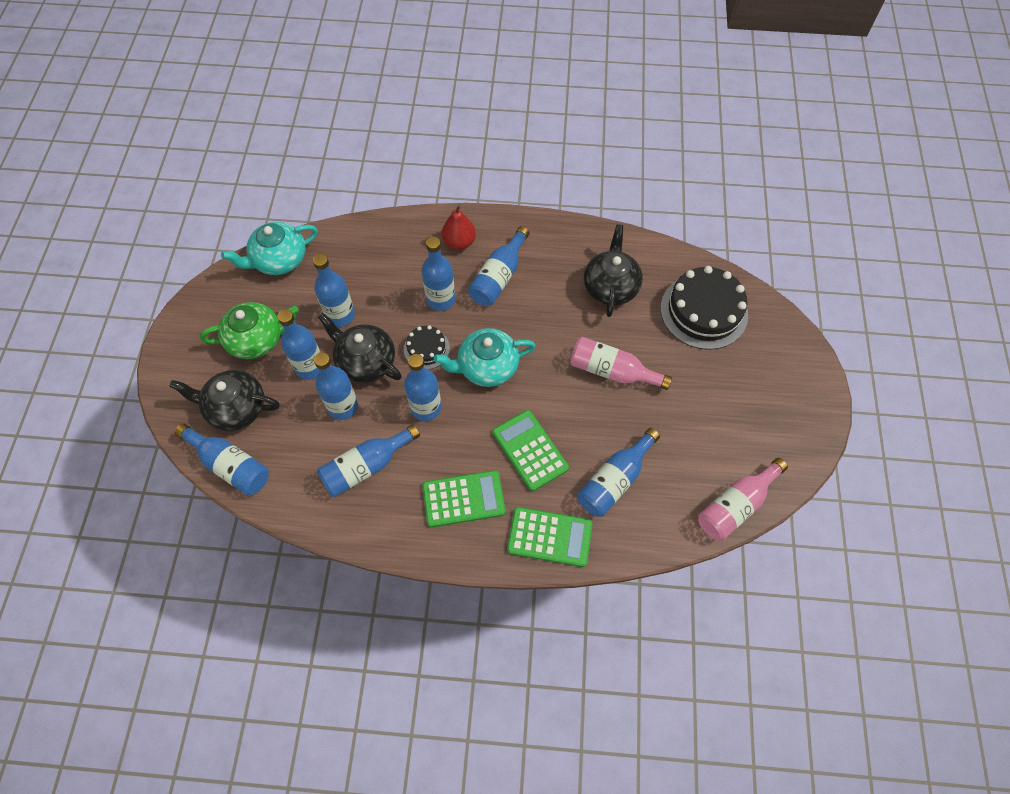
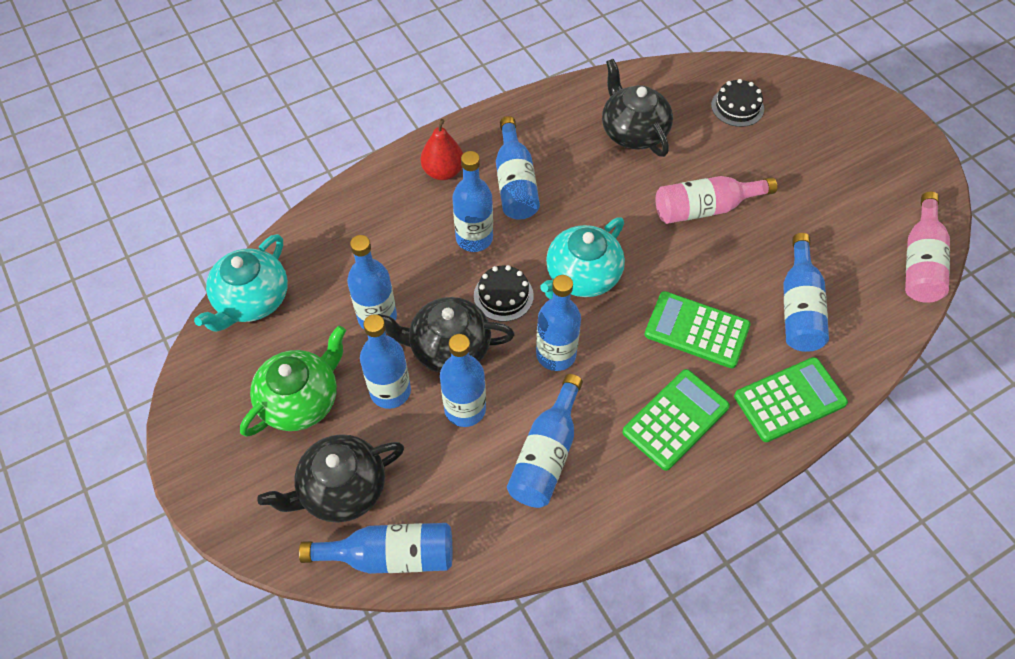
camera: 35 degrees left, 5 degrees down
black cake [660,266,748,350] -> black cake [711,79,764,127], size x0.52

